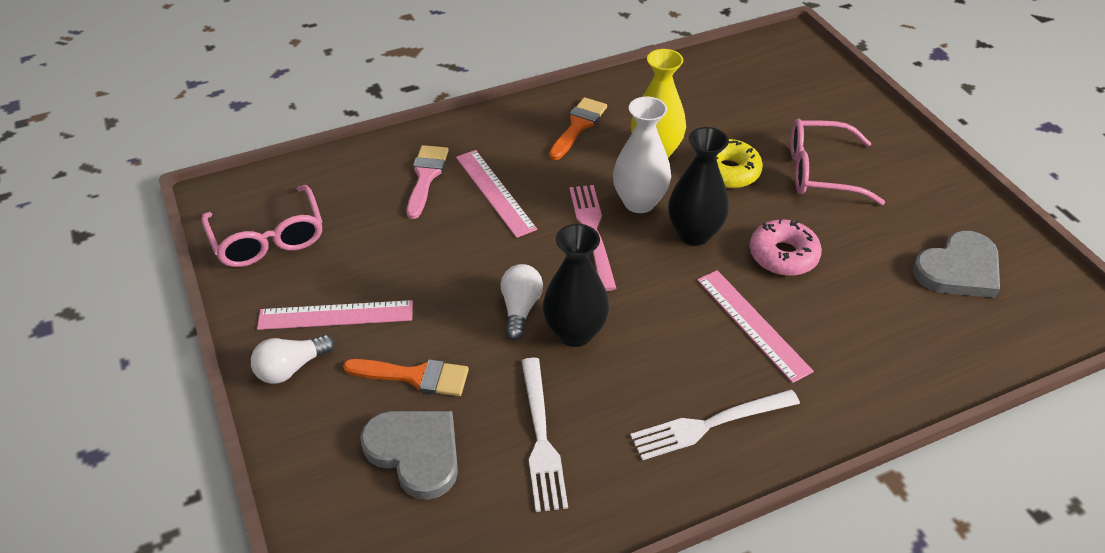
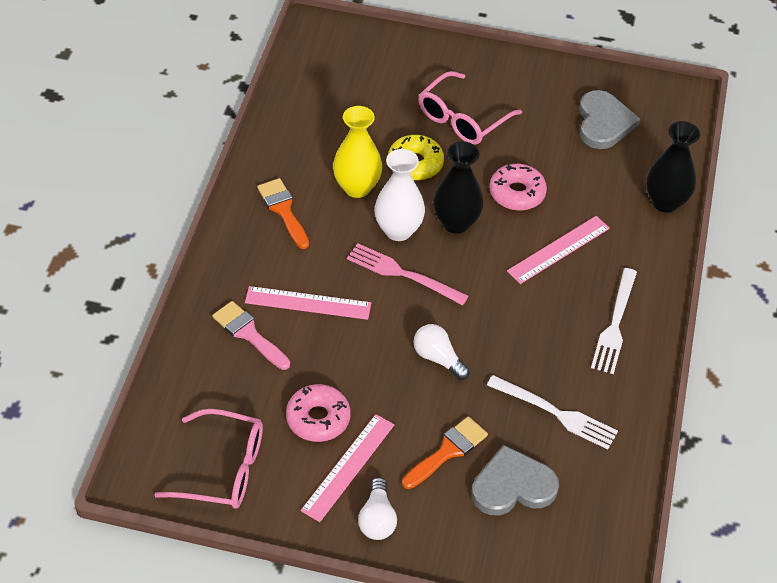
camera: 55 degrees left, 5 degrees up
black vase [543,224,609,347] -> black vase moved to [646,121,700,213]
pink ruler [697,270,814,383] -> pink ruler turned 45 degrees counterclockwise [507,216,610,284]
none -> pink donut [286,384,351,442]

